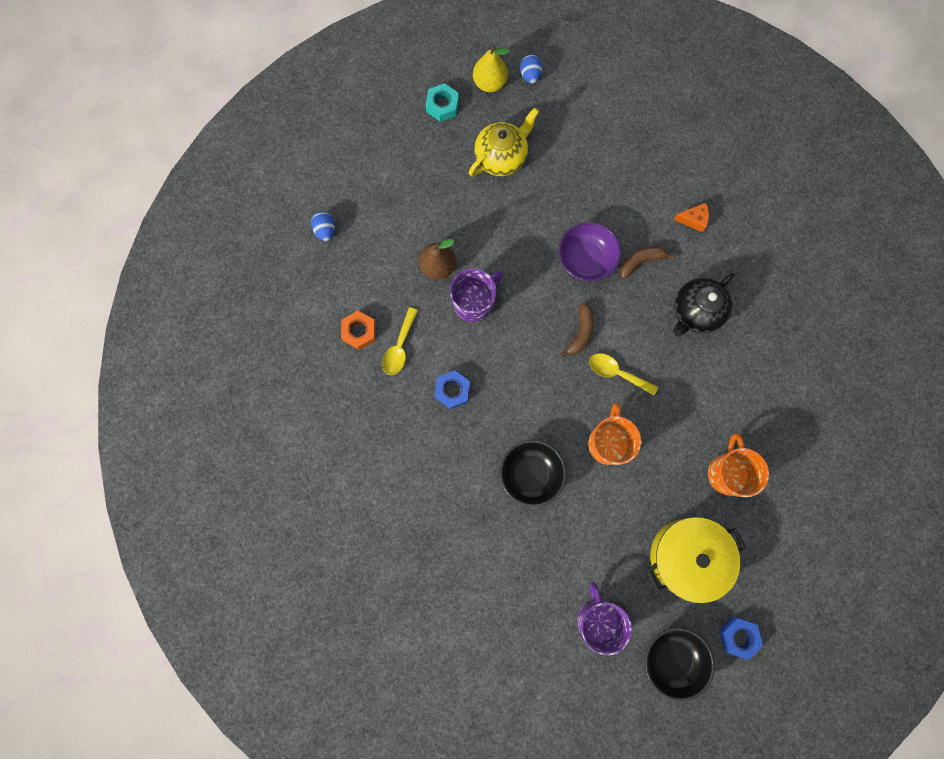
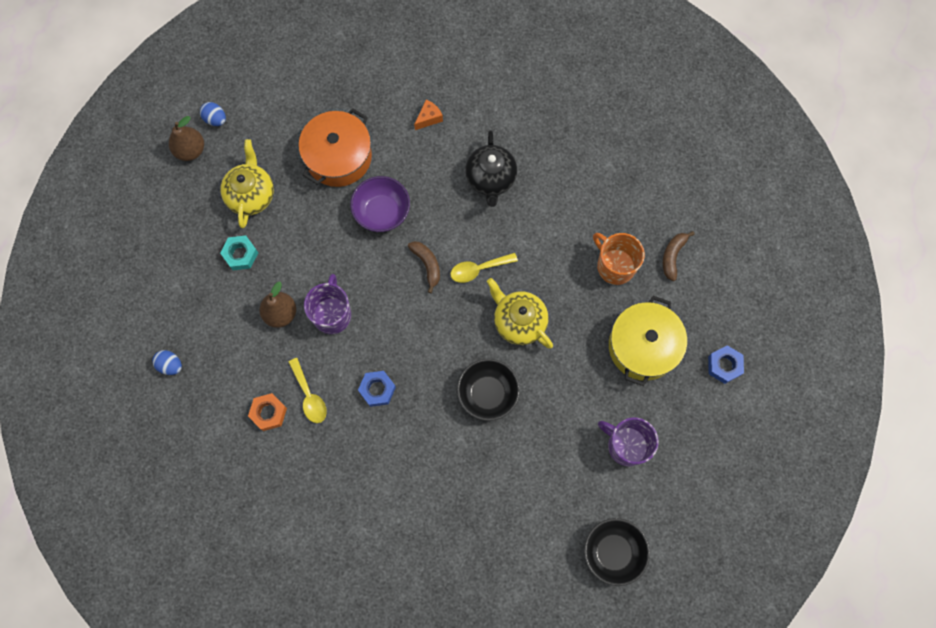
camera: 45 degrees left, 5 degrees down
turquoise nut [426,83,459,122] -> turquoise nut moved to [220,235,258,270]
yellow pear [473,46,510,92] -> brown pear [169,116,204,161]
orange mug [588,403,641,465] -> yellow teapot [487,278,553,349]
brown banana [620,246,676,279] -> brown banana moved to [663,231,695,281]
black bowl [645,628,715,701] -> black bowl moved to [584,518,650,586]
none -> orange pot [299,108,372,187]

